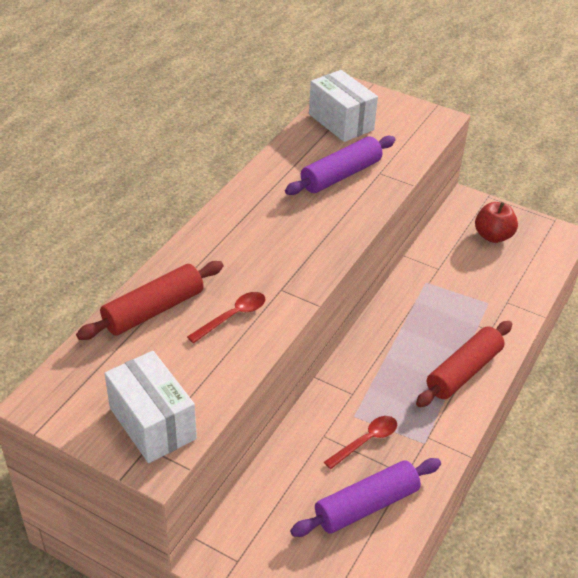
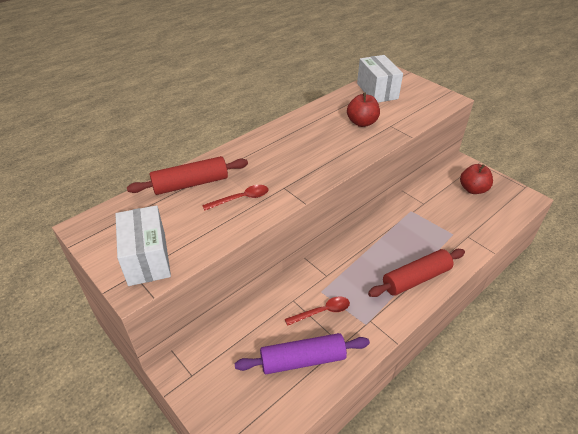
camera: 20 degrees right, 0 degrees up
purple rolling pin [285,136,396,195] -> red apple [347,93,380,127]

